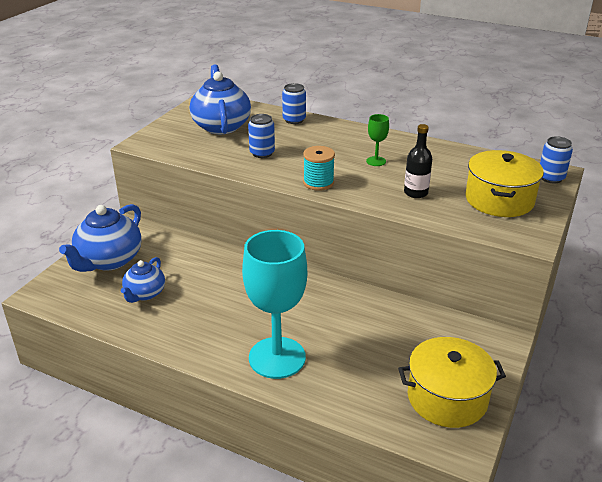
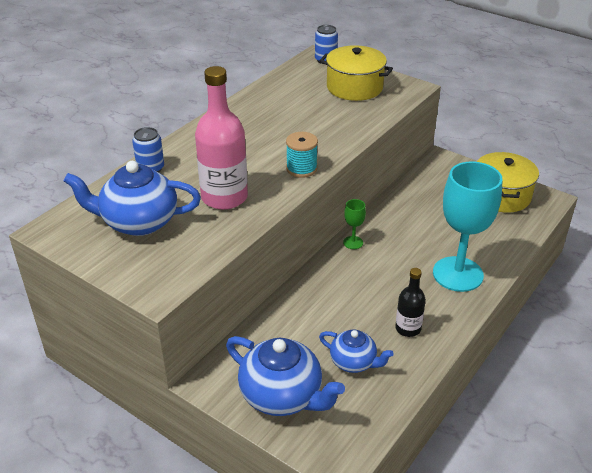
camera: 80 degrees left, 5 degrees up
blue can [248,114,275,158] -> pink bottle [195,66,248,210]
green goblet [366,114,389,166] -> green goblet moved to [343,199,366,249]
black bottle [404,124,432,198] -> black bottle moved to [395,268,426,337]

